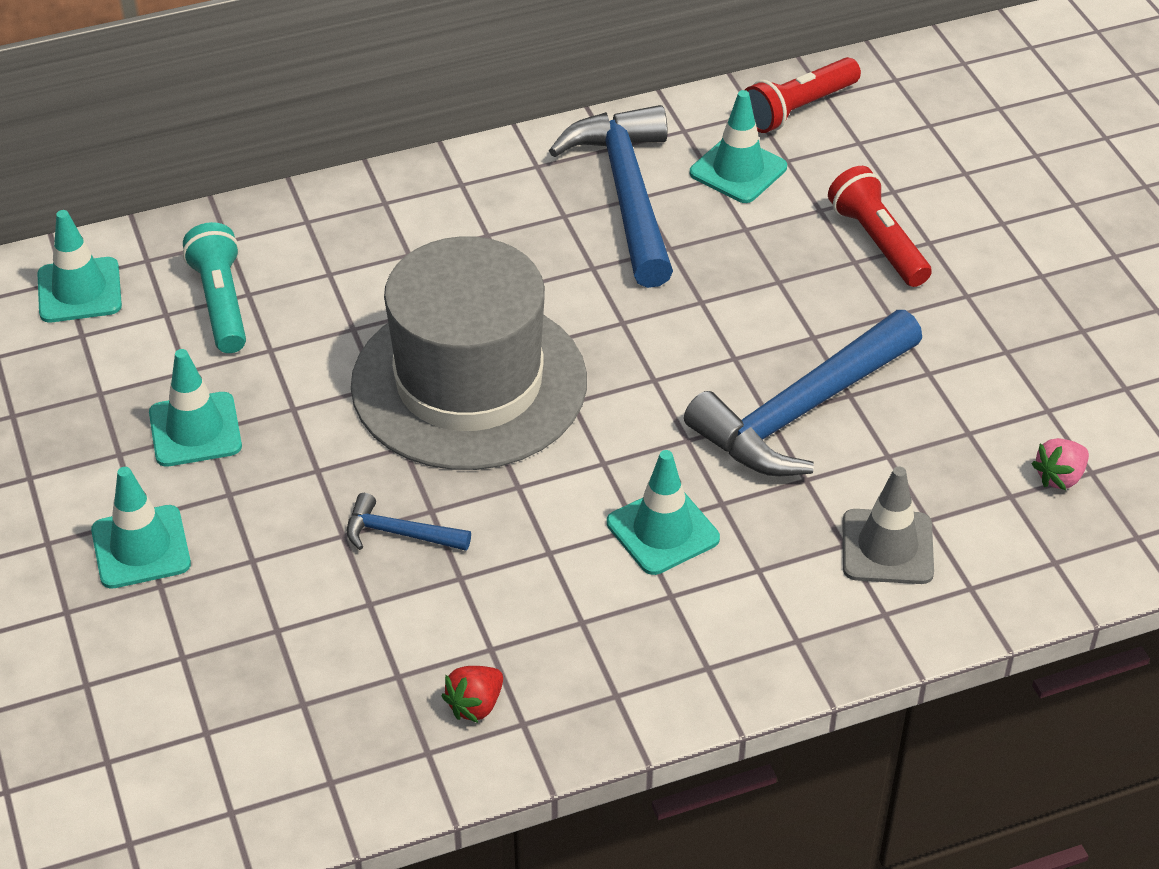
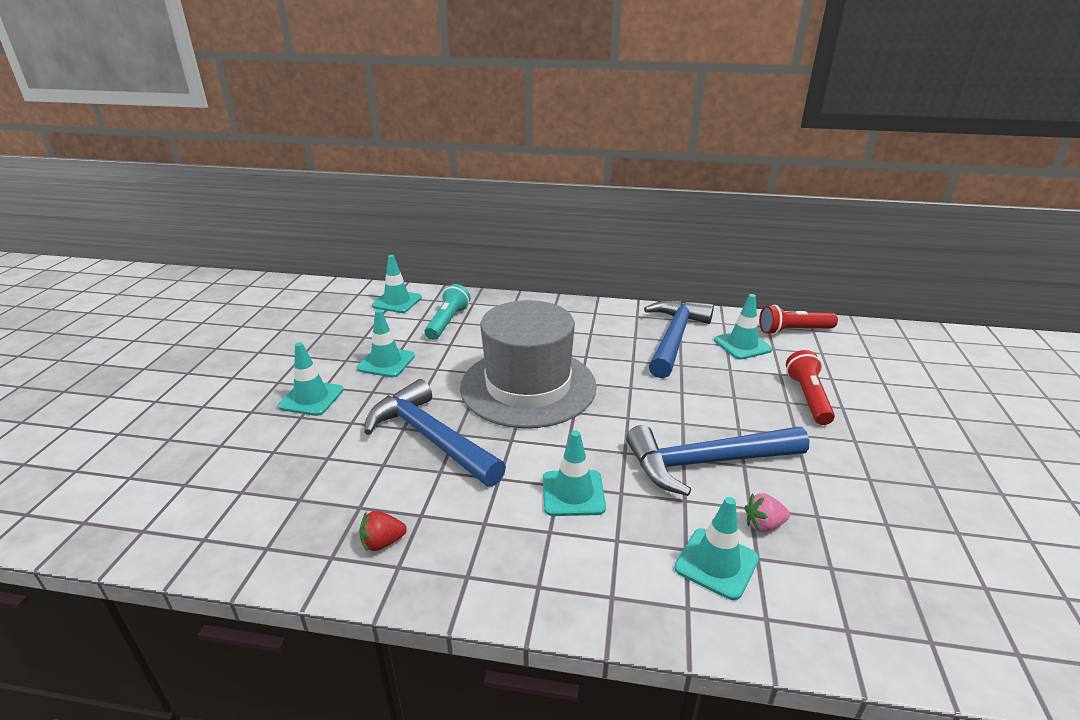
camera: 30 degrees right, 15 degrees down
blue hammer [347,493,471,551] -> blue hammer [364,379,506,487], size x2.20
grey traffic cone [843,466,934,584] -> turquoise traffic cone [674,497,759,600]
pink strawberry [1032,438,1089,490] -> pink strawberry moved to [744,493,790,532]

